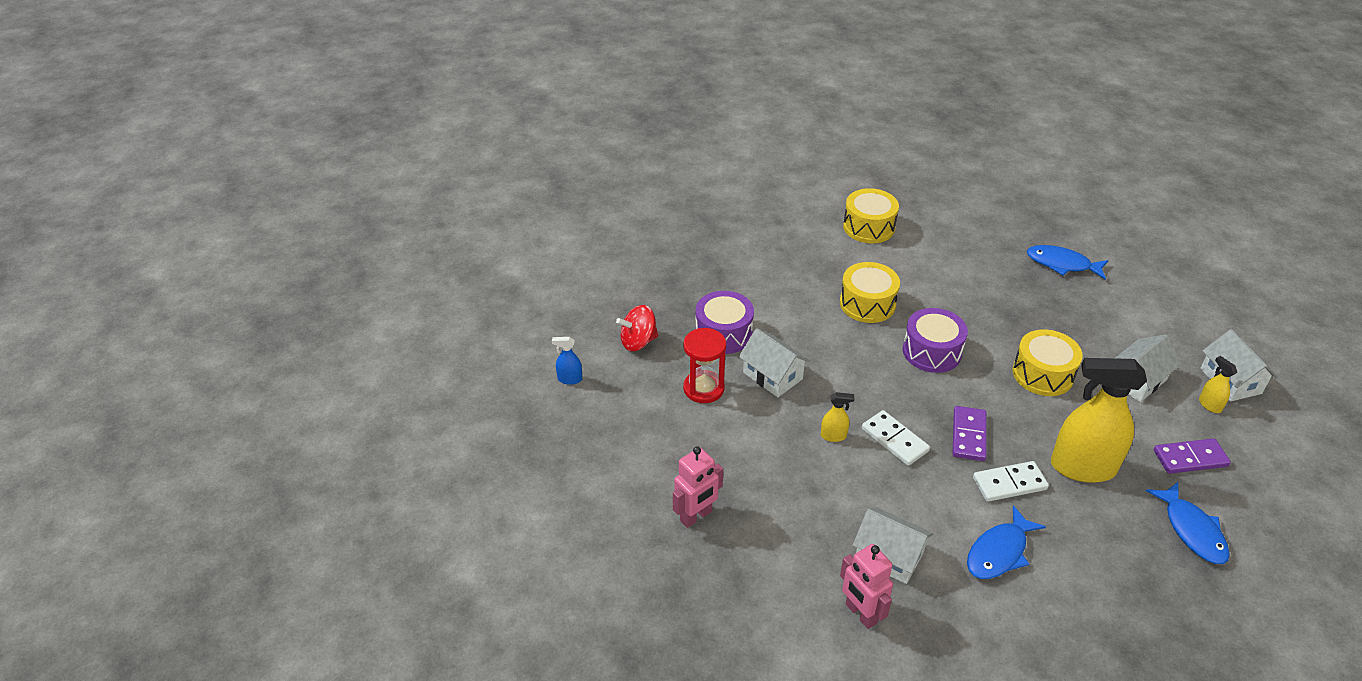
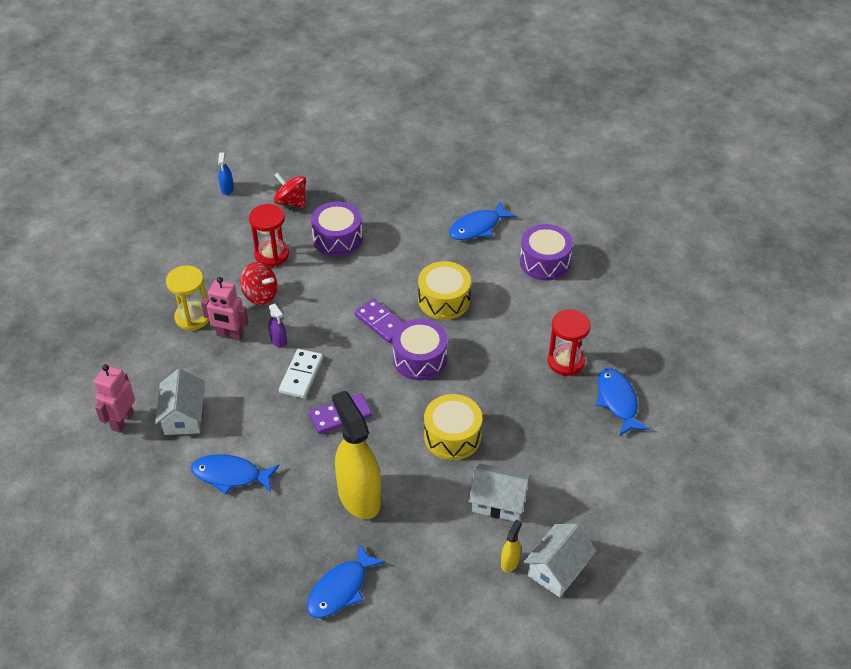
camera: 55 degrees right, 5 degrees up
blue spray bottle [552,337,582,385] -> blue spray bottle turned 150 degrees counterclockwise [218,152,234,195]
pink robot [673,447,723,528] -> pink robot moved to [201,277,249,341]
white house [739,328,810,397] -> none
yellow spray bottle [821,392,855,442] -> purple spray bottle [268,304,287,348]
yellow drum [843,188,899,243] -> purple drum [520,224,573,281]
white domino [973,461,1049,502] -> none
purple domino [1154,438,1231,474] -> purple domino moved to [354,299,404,343]
none -> yellow hourglass [166,265,209,331]
none -> red spinning top [240,262,277,305]
none -> blue fish [449,202,516,240]
none -> red hourglass [548,309,591,376]

